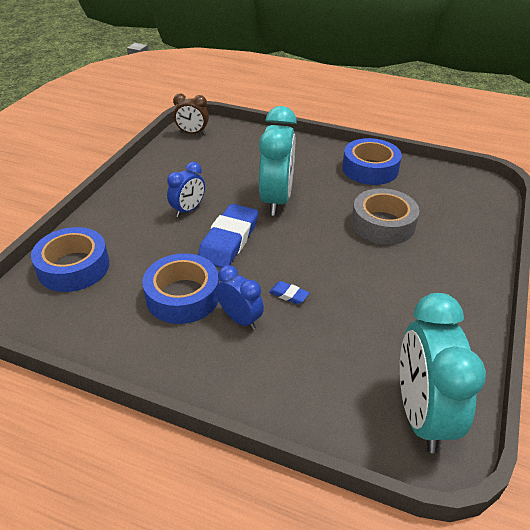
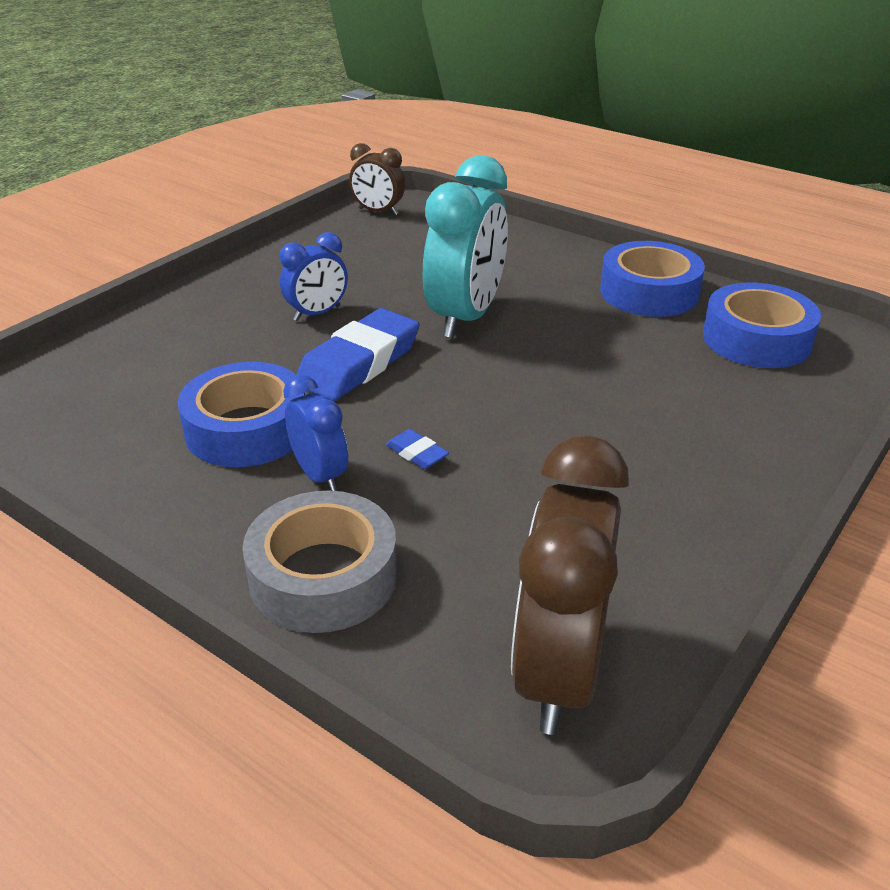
camera: 15 degrees right, 5 degrees down
blue tape [31,227,109,292] -> blue tape moved to [703,282,821,368]
grey tape [351,188,419,245] -> grey tape moved to [242,491,397,633]
turquoise clock [400,293,486,453] -> brown clock [511,435,629,735]

